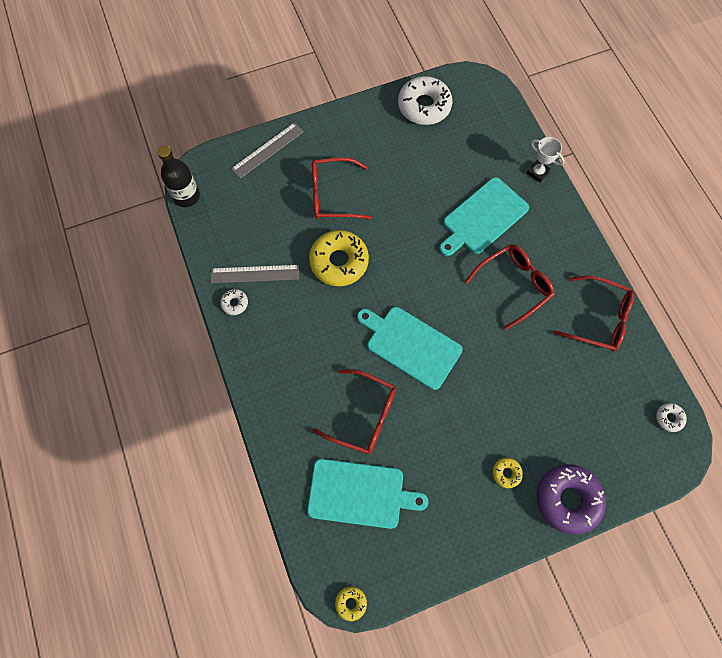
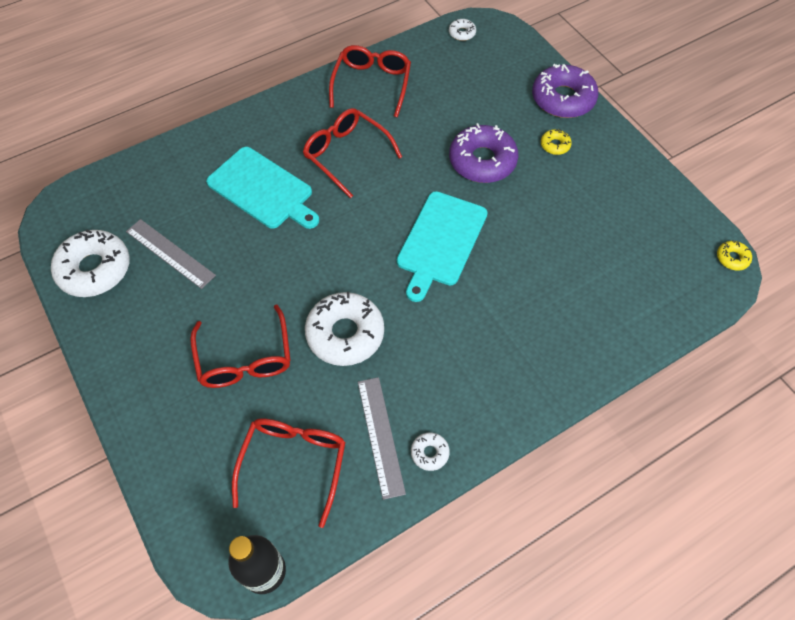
camera: 100 degrees left, 10 degrees down
grey ruler [231,122,304,179] -> grey ruler moved to [126,219,216,289]
turquoise cutting board [307,459,428,529] -> none
yellow donut [309,230,369,286] -> white donut [305,292,384,366]
red glasses [313,369,396,454] -> red glasses moved to [232,418,346,528]
white trophy [527,137,565,182] -> none
none -> purple donut [449,123,519,183]

